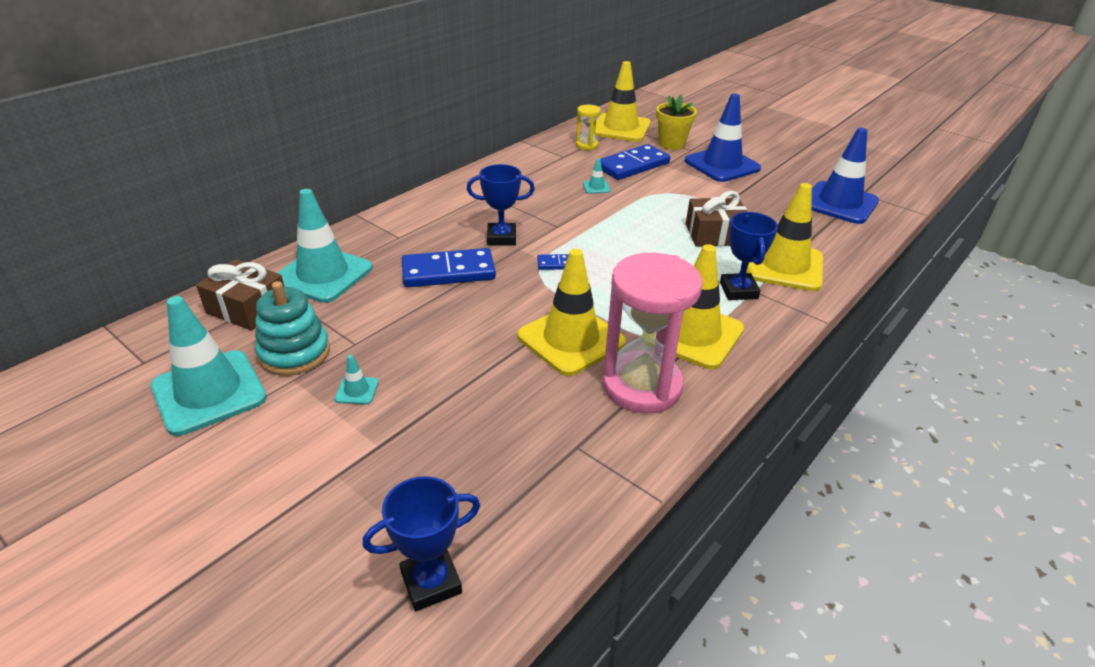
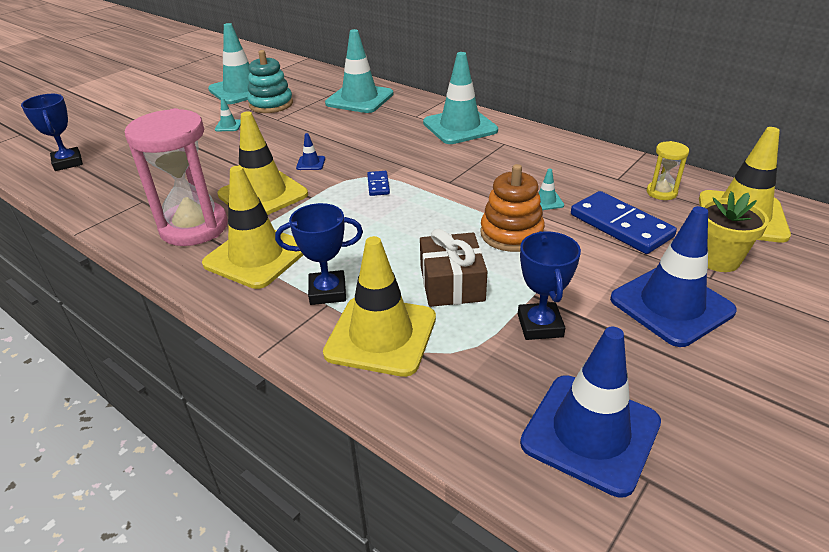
camera: 90 degrees right, 0 degrees up
brown gift [196,259,284,330] -> none
blue domino [402,248,496,287] -> none
blue trophy [467,164,535,245] -> blue trophy moved to [518,231,581,340]
none -> blue traffic cone [296,133,325,170]
none -> turquoise traffic cone [423,52,498,144]
none -> orange stacking toy [480,164,545,252]

